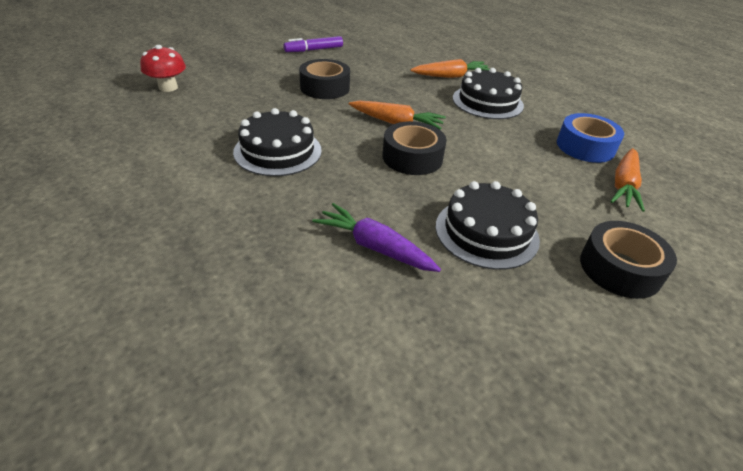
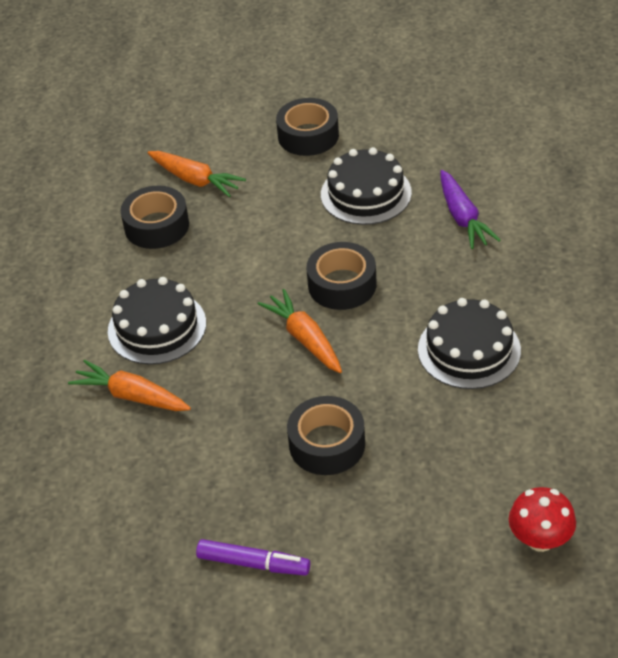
camera: 135 degrees left, 5 degrees up
blue tape [557,113,624,163] -> black tape [121,186,189,249]
orange carrot [610,148,645,212] -> orange carrot turned 60 degrees clockwise [147,151,246,197]

